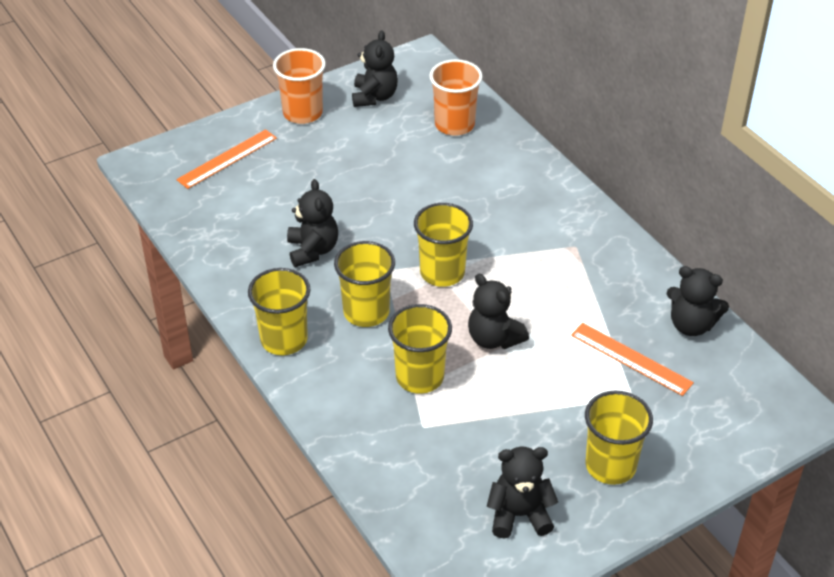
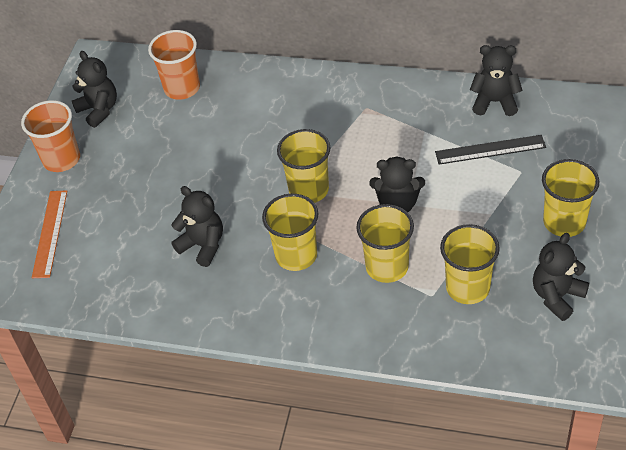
camera: 40 degrees left, 5 degrees up
yellow cup [248,268,310,355] -> yellow cup moved to [440,224,500,304]
orange ruler [571,323,694,396] -> black ruler [435,135,546,165]
black teddy bear [666,266,729,336] -> black teddy bear turned 150 degrees counterclockwise [470,45,523,116]

